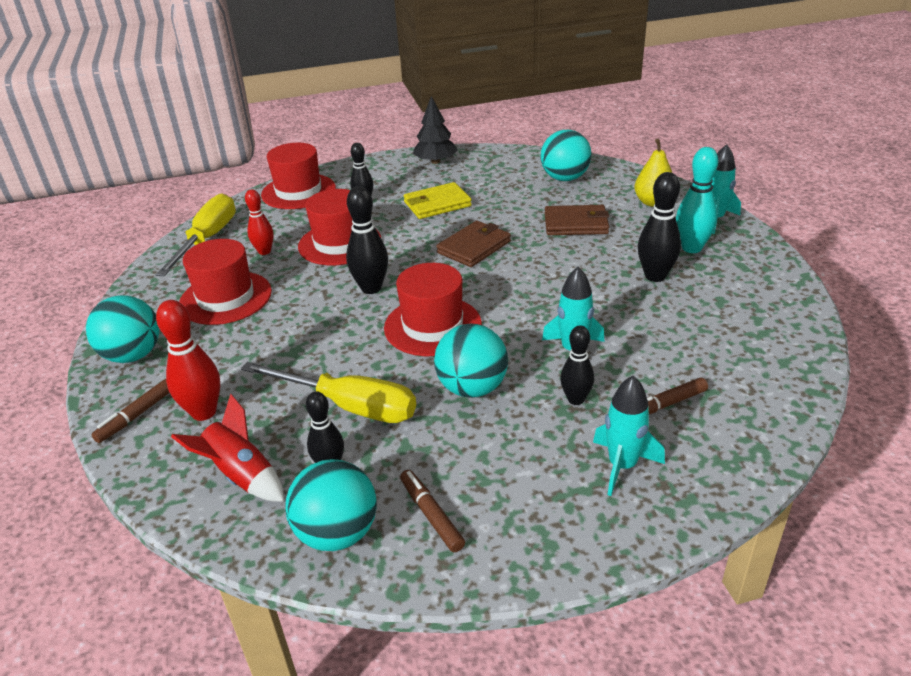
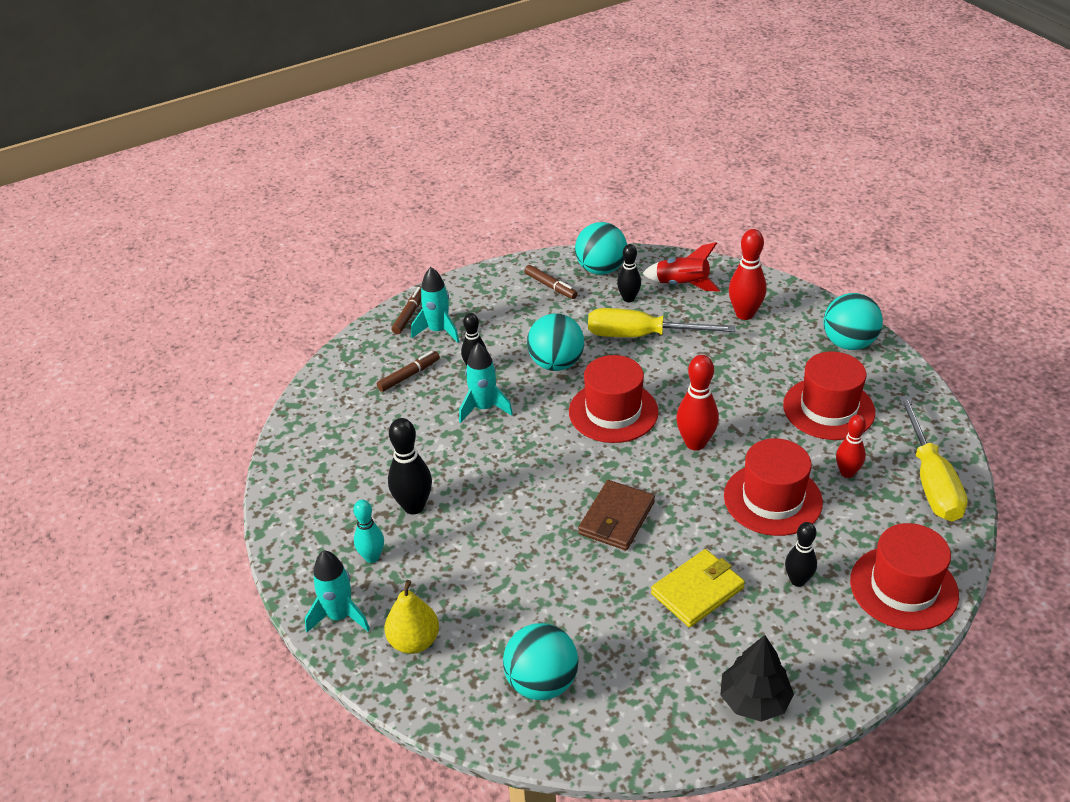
camera: 165 degrees right, 5 degrees up
brown marker [92,379,169,443] -> brown marker moved to [392,287,421,334]
black bowling pin [346,186,388,294] -> red bowling pin [676,355,719,451]
brown wallet [545,205,609,235] -> none
turquoise bowling pin [676,147,718,253] -> turquoise bowling pin [353,500,384,563], size x0.66

